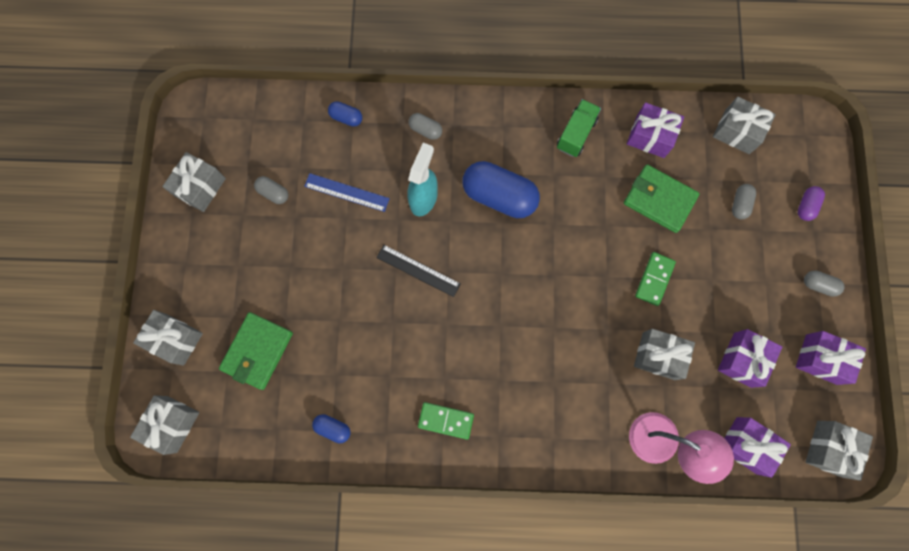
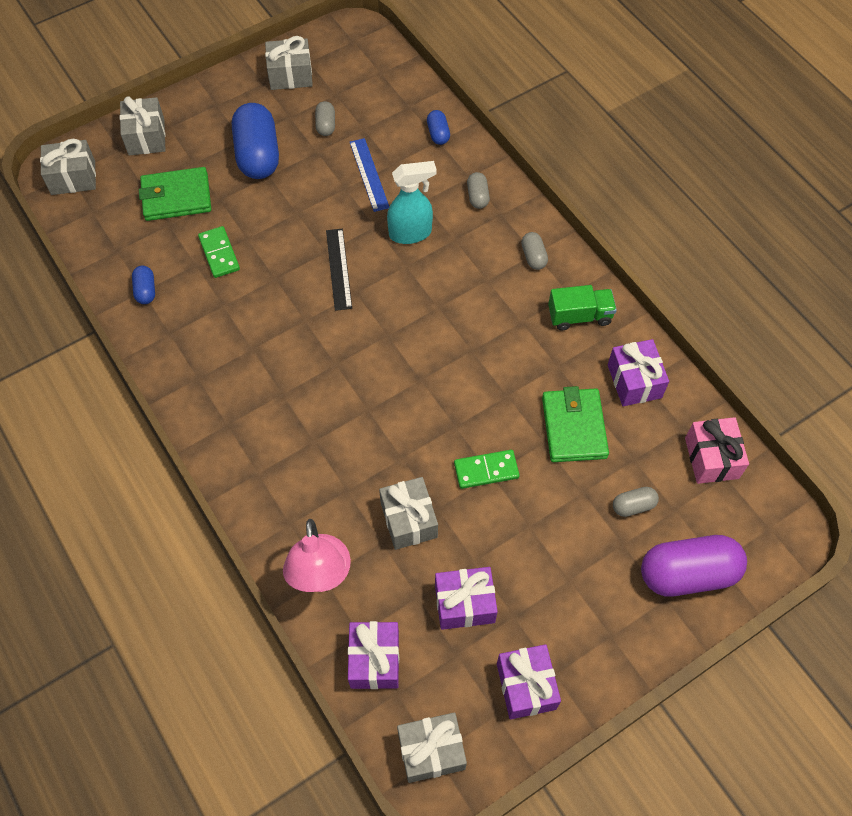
camera: 55 degrees right, 15 degrees down
green domino [418,402,474,440] -> green domino moved to [198,226,240,278]
blue capsule [462,161,540,218] -> blue capsule moved to [232,103,279,179]
grey gift [713,97,776,154] -> pink gift [685,417,749,484]
purple capsule [798,186,825,221] -> purple capsule [641,535,747,597], size x2.15
grey capsule [804,271,845,297] -> grey capsule moved to [521,232,548,270]

